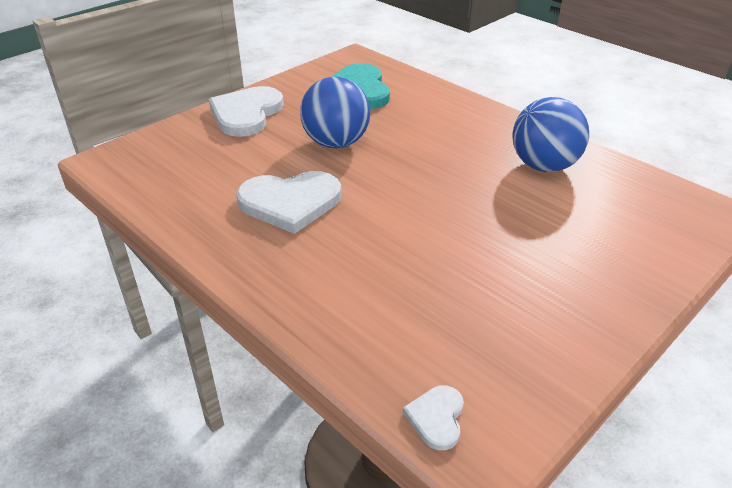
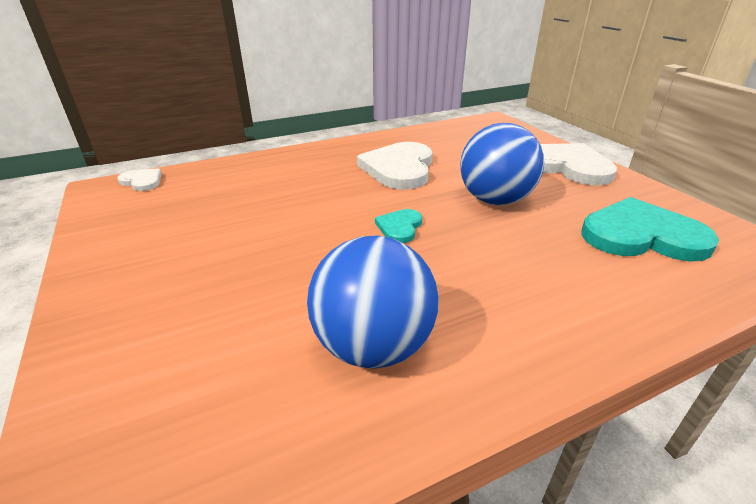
camera: 110 degrees right, 5 degrees down
none -> turquoise heart [375,209,422,243]

